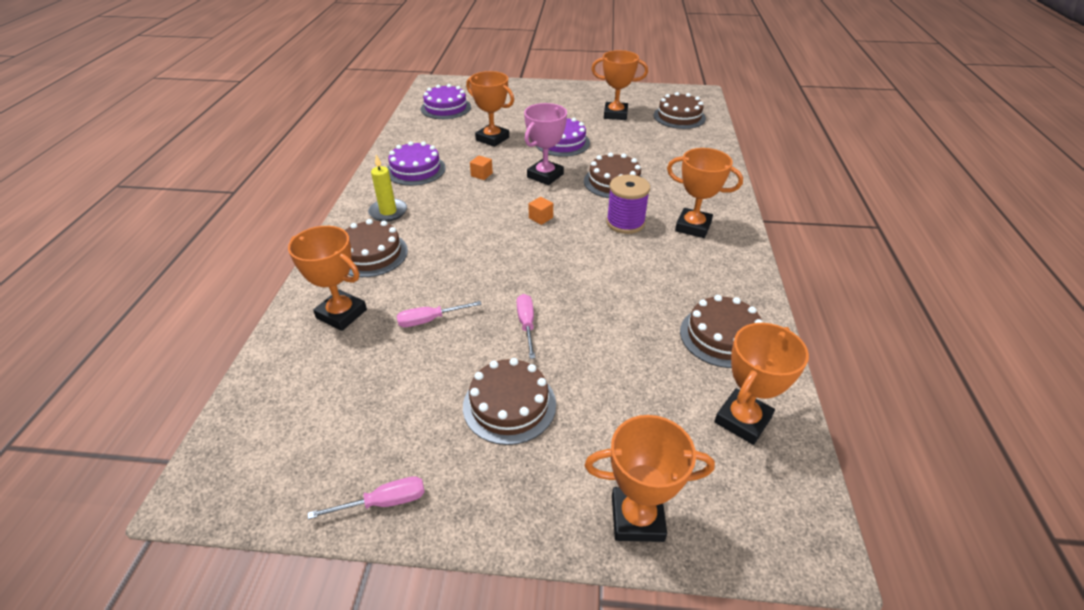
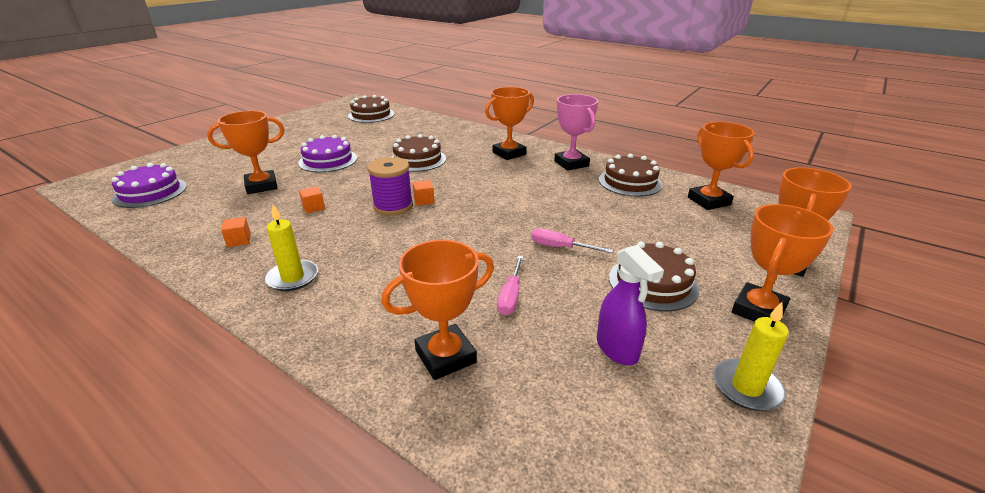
camera: 60 degrees left, 10 degrees down
pink screwdriver [308,476,425,519] -> yellow candle [713,302,789,411]
brown cake [345,219,408,277] -> none
purple cake [387,141,446,186] -> orange cube [221,217,251,247]
pink trophy [524,103,567,185] -> pink trophy moved to [554,94,598,171]
orange trophy [592,50,648,120] -> orange trophy moved to [732,204,833,322]
purple spool [606,175,650,234] -> purple spool moved to [367,157,413,216]
none -> purple spray bottle [597,245,664,365]

